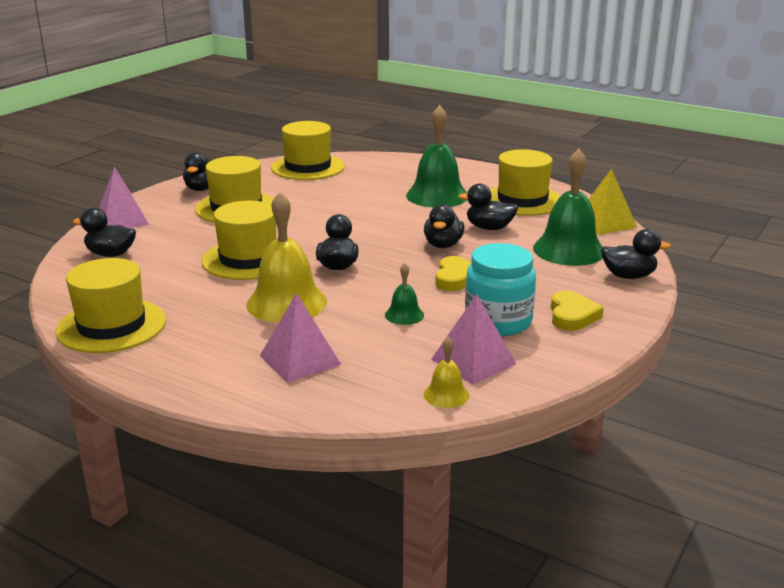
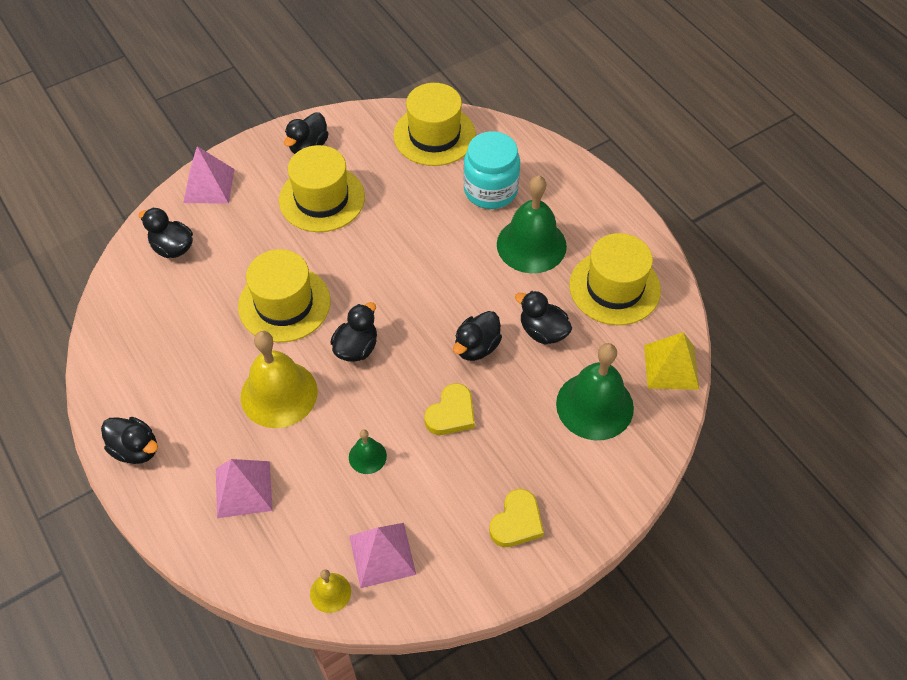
camera: 25 degrees right, 30 degrees up
yellow hat [56,258,166,353] -> none
turquoise jar [465,243,536,336] -> turquoise jar moved to [463,131,520,209]
black duck [601,229,671,279] -> black duck moved to [101,417,158,464]

